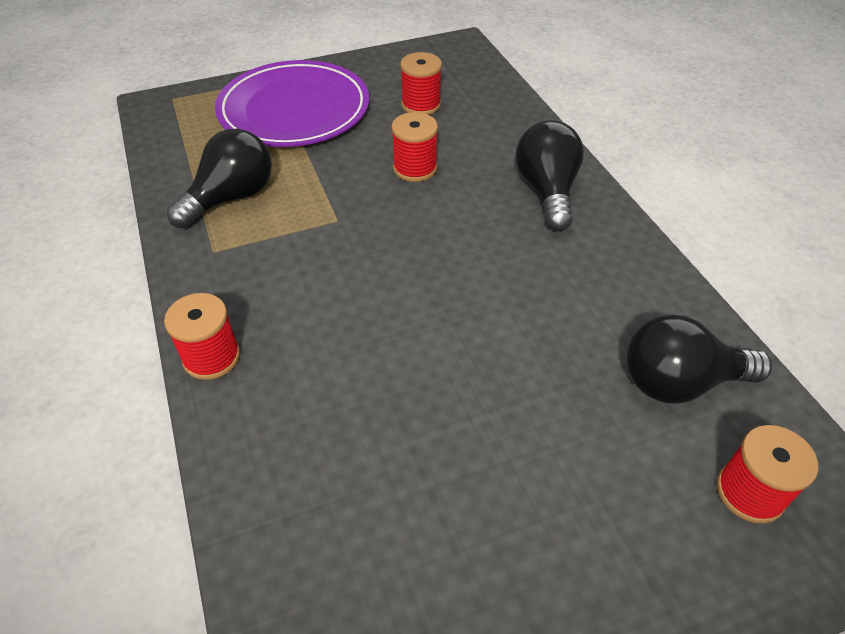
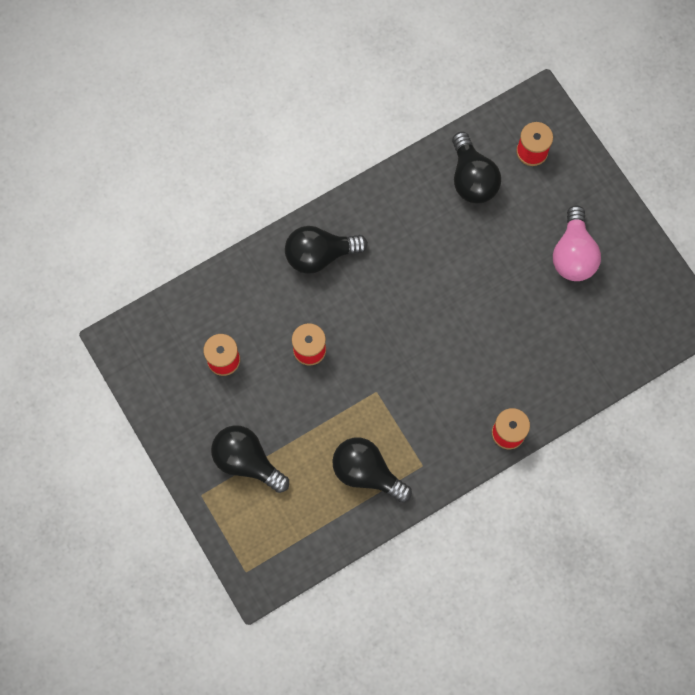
camera: 100 degrees left, 25 degrees up
purple plate [215,60,369,147] -> black light bulb [211,425,289,493]
none -> pink light bulb [553,205,601,281]

